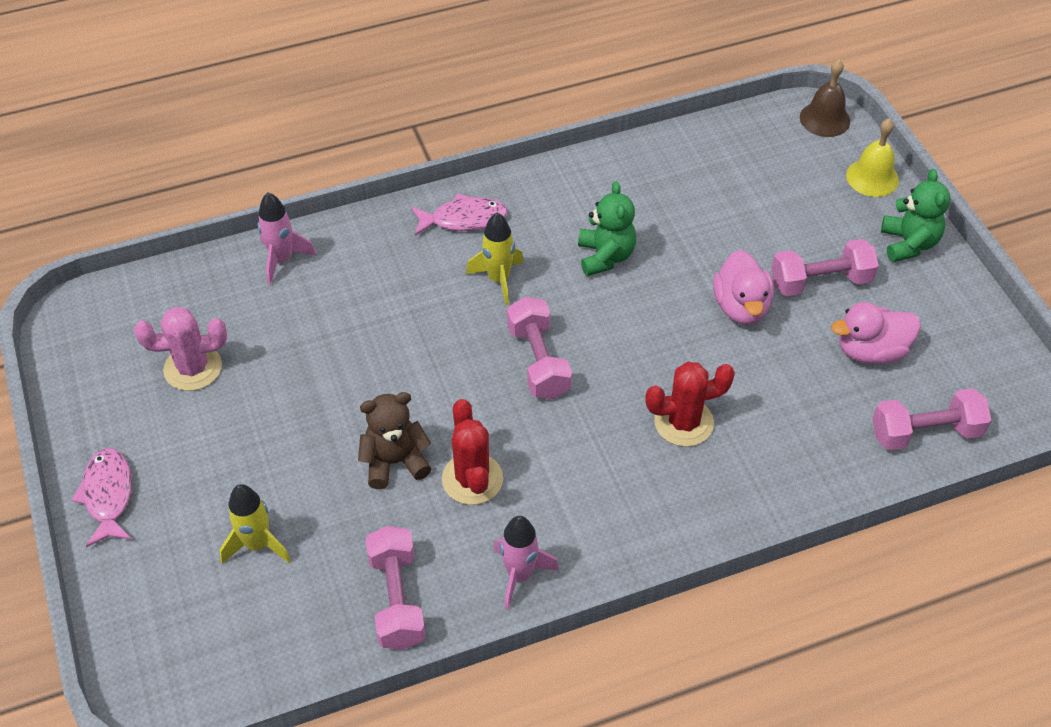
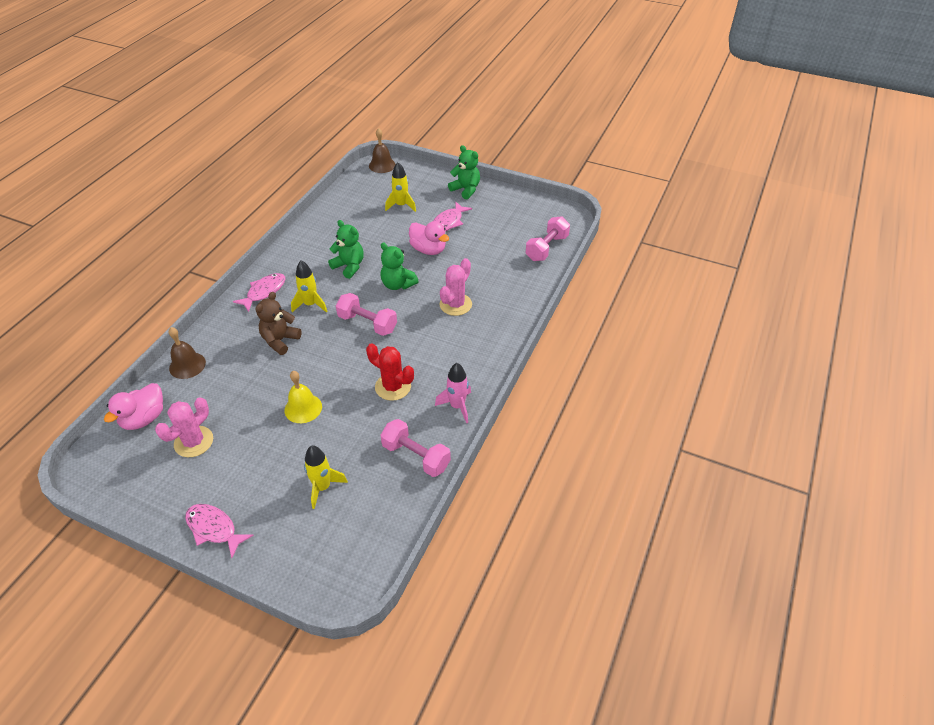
camera: 45 degrees left, 5 degrees down
pink rocket [258,193,316,285] -> brown bell [169,327,206,379]
brown teddy bear [358,392,431,489] -> brown teddy bear moved to [255,292,302,355]
red cactus [645,362,735,447] -> pink cactus [439,258,472,316]
pink dumbbell [771,239,879,296] -> pink fish [433,202,472,231]
pink duck [831,302,921,364] -> pink duck moved to [104,383,163,430]
yellow bell [846,118,899,197] -> yellow bell moved to [284,371,322,423]
none -> green teddy bear [381,242,419,290]
none -> yellow rocket [385,162,416,212]

